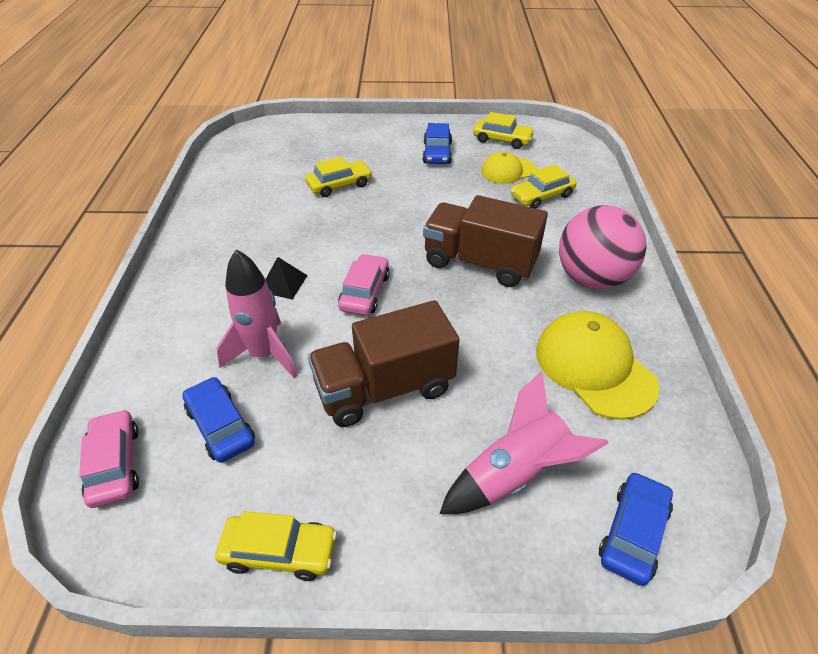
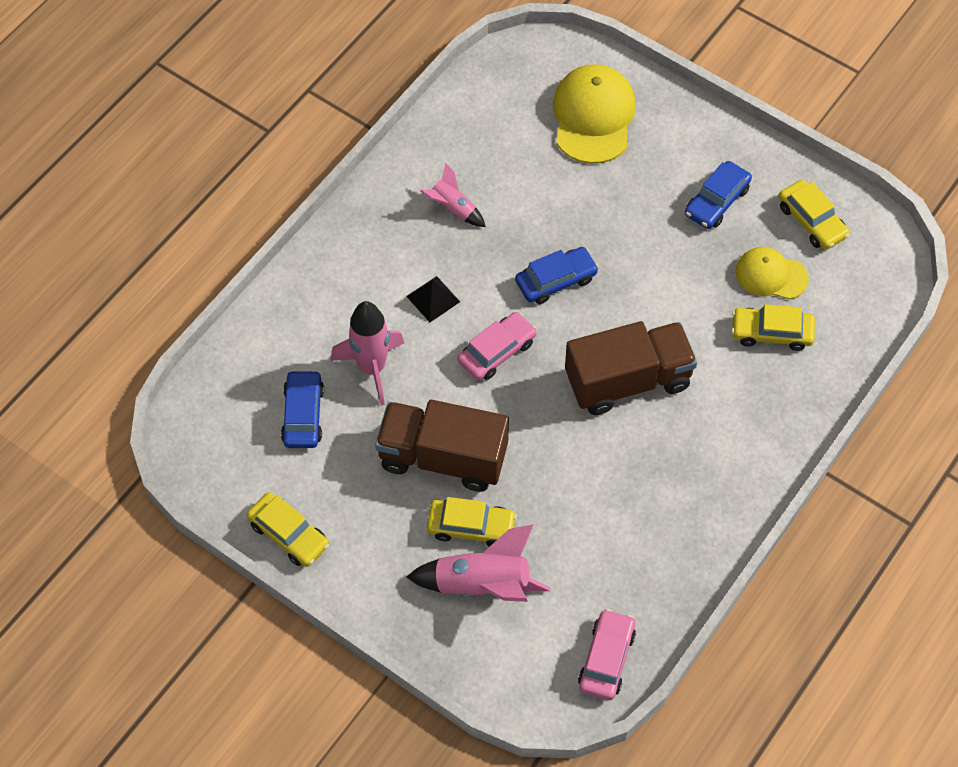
camera: 35 degrees right, 15 degrees up
pink car [79,409,139,508] -> pink car moved to [578,609,636,700]
yellow car [305,156,372,197] -> yellow car moved to [427,497,517,547]
brown truck [423,195,548,287] -> brown truck turned 105 degrees clockwise [565,321,697,415]
yellow cap [536,311,660,420] -> yellow cap moved to [553,65,636,164]
pink ball [559,205,647,289] -> none
blue car [599,472,673,586] -> blue car moved to [515,247,599,304]
none -> pink rocket [420,163,486,227]

